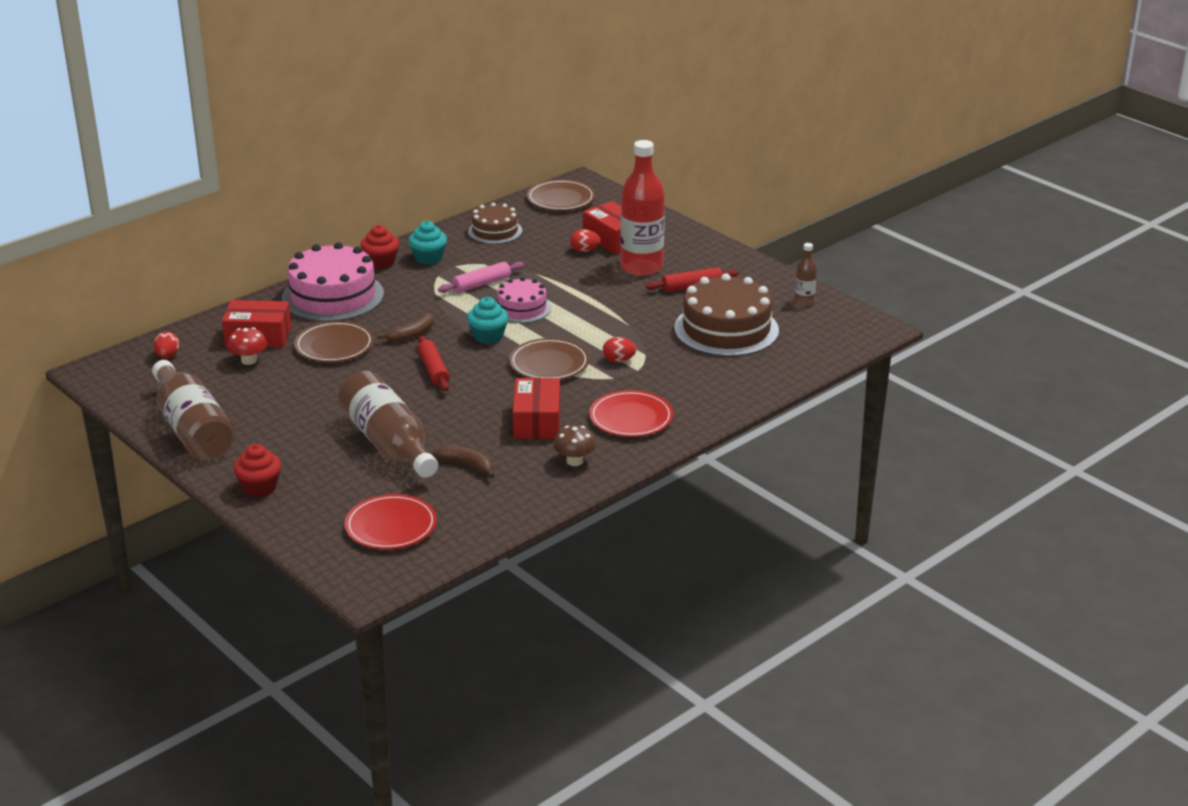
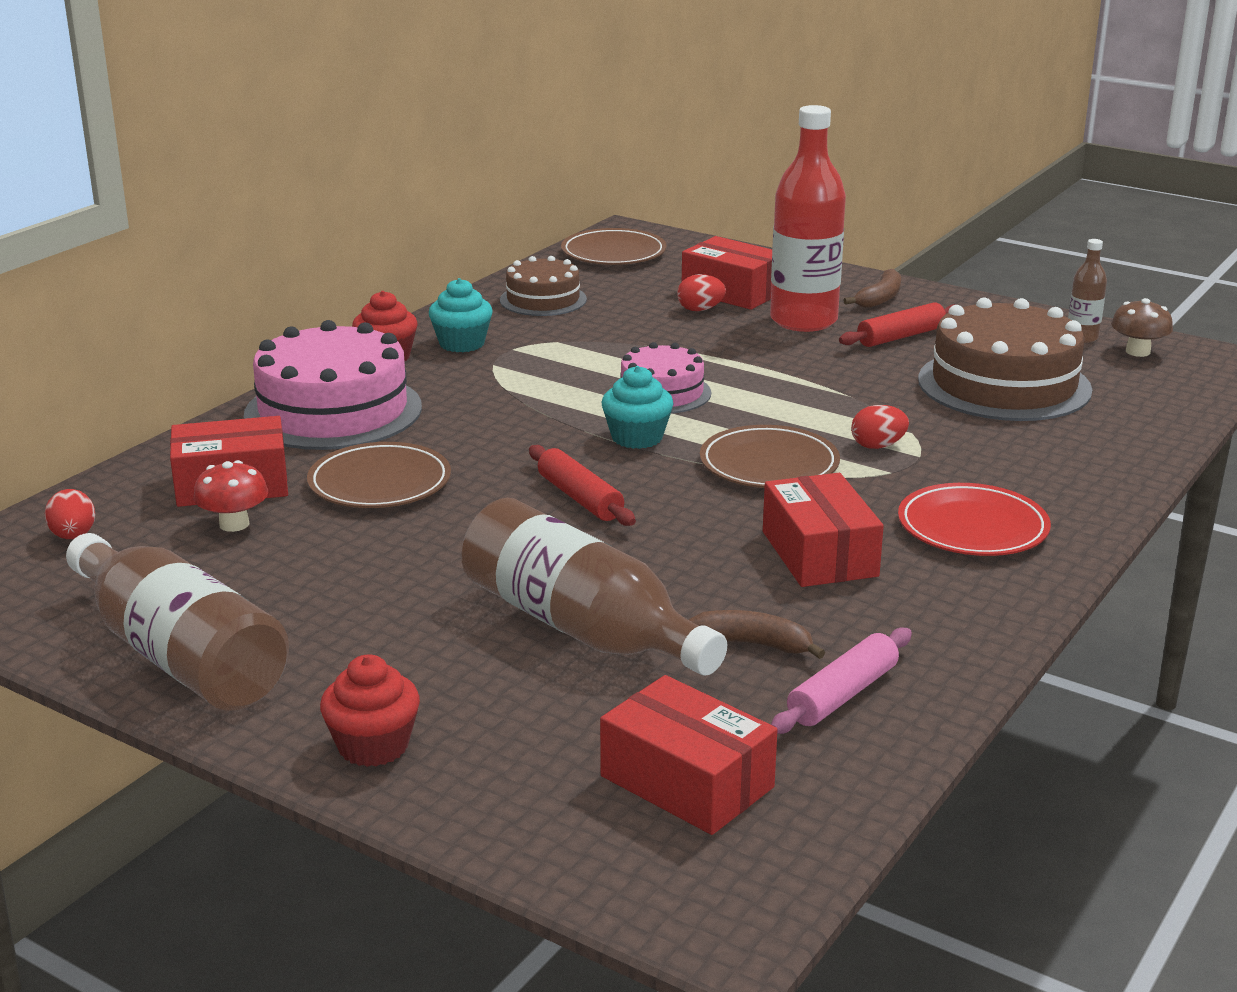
camera: 15 degrees left, 5 degrees down
red plate [345,494,437,549] -> red box [600,675,778,835]
brown banana [377,313,434,342] -> brown banana moved to [843,269,901,308]
pink rolling pin [438,262,524,293] -> pink rolling pin moved to [771,627,912,734]
brown mushroom [553,426,596,466] -> brown mushroom moved to [1111,298,1173,357]

